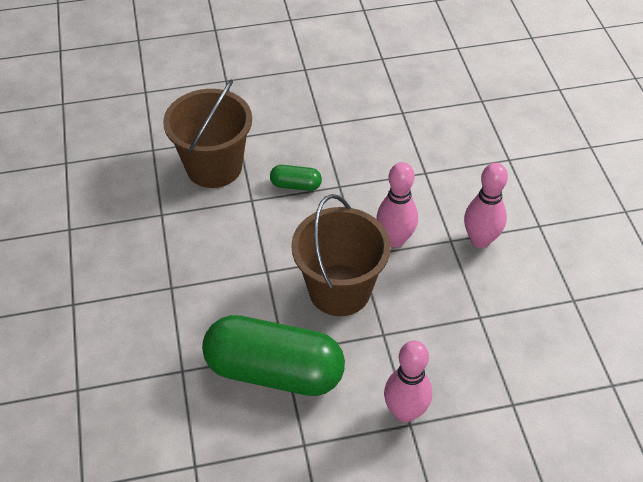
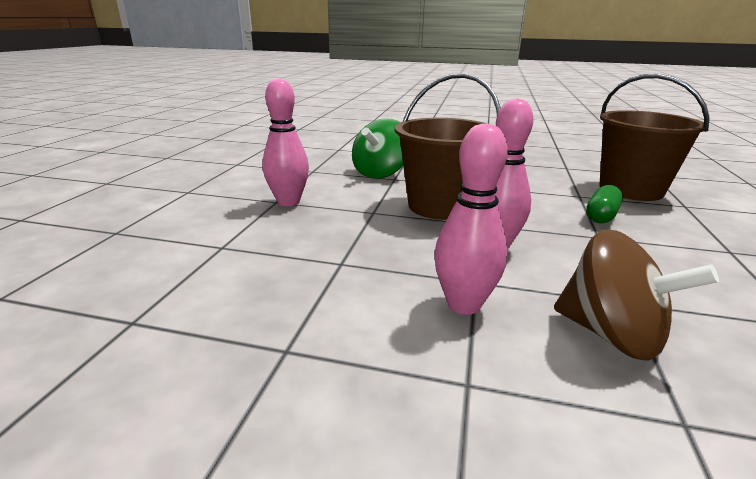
camera: 115 degrees right, 25 degrees down
green capsule [202,315,345,396] -> green spinning top [352,119,403,179]
none -> brown spinning top [554,230,719,361]

